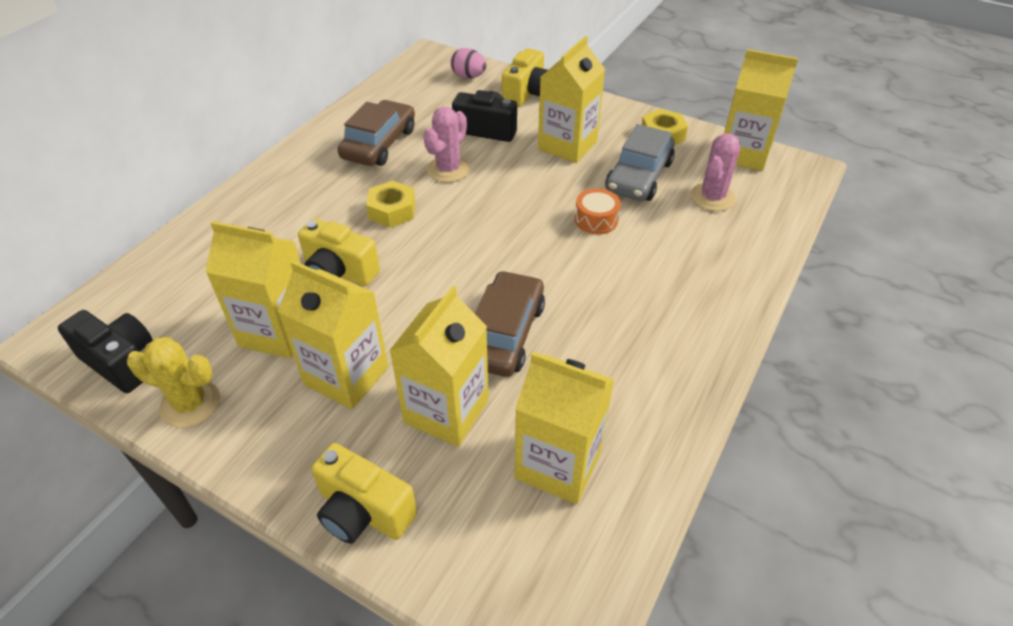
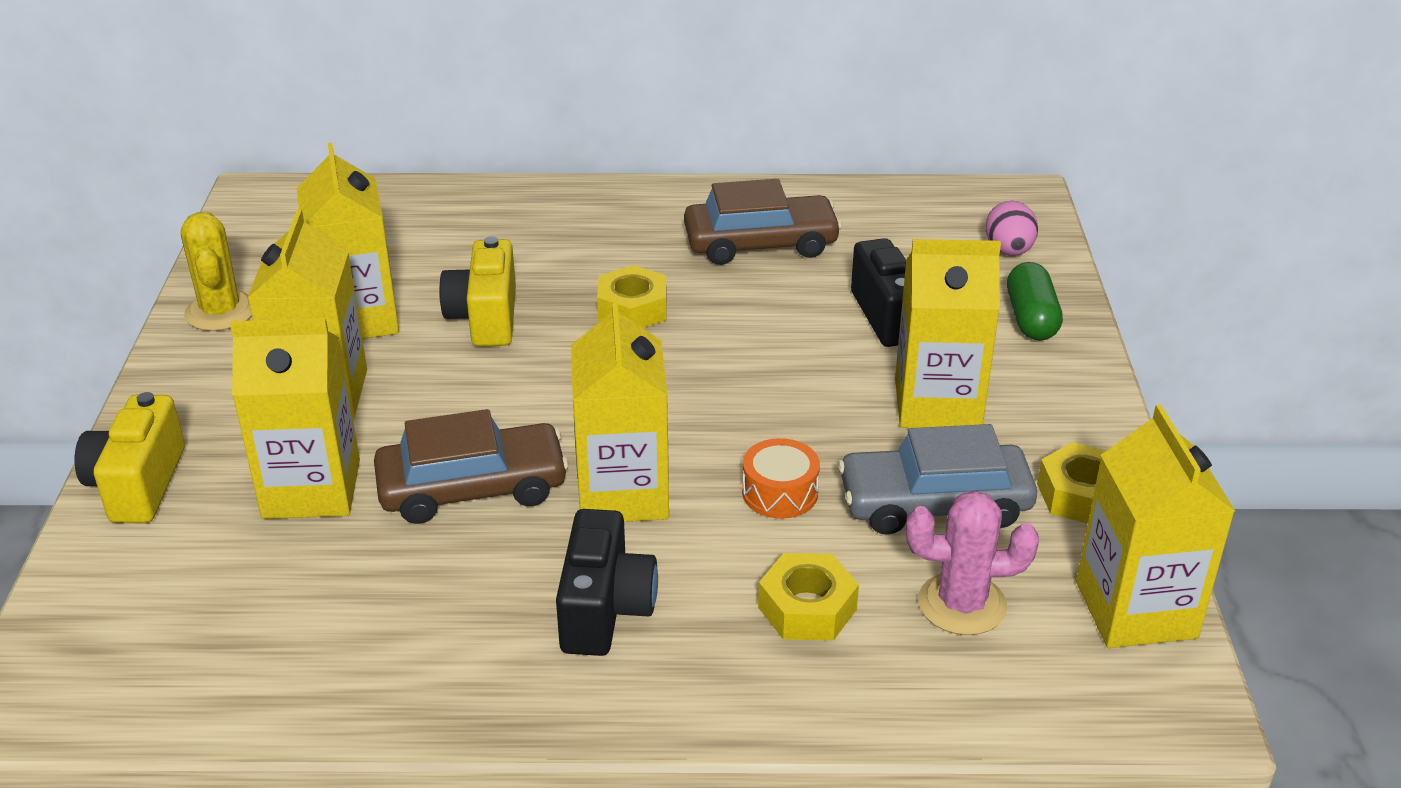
camera: 60 degrees right, 10 degrees down
black camera [58,310,152,393] -> black camera moved to [556,509,658,656]
pink cactus [423,107,470,182] -> none
yellow camera [502,48,548,107] -> green capsule [1007,262,1063,340]
yellow carton [515,352,615,504] -> yellow carton moved to [571,299,669,522]
none -> yellow nut [758,553,859,641]

